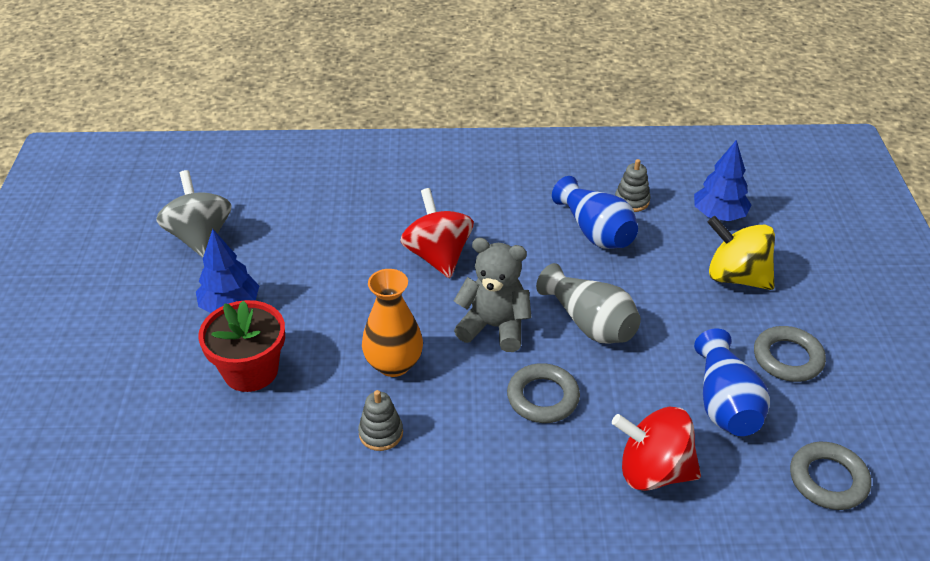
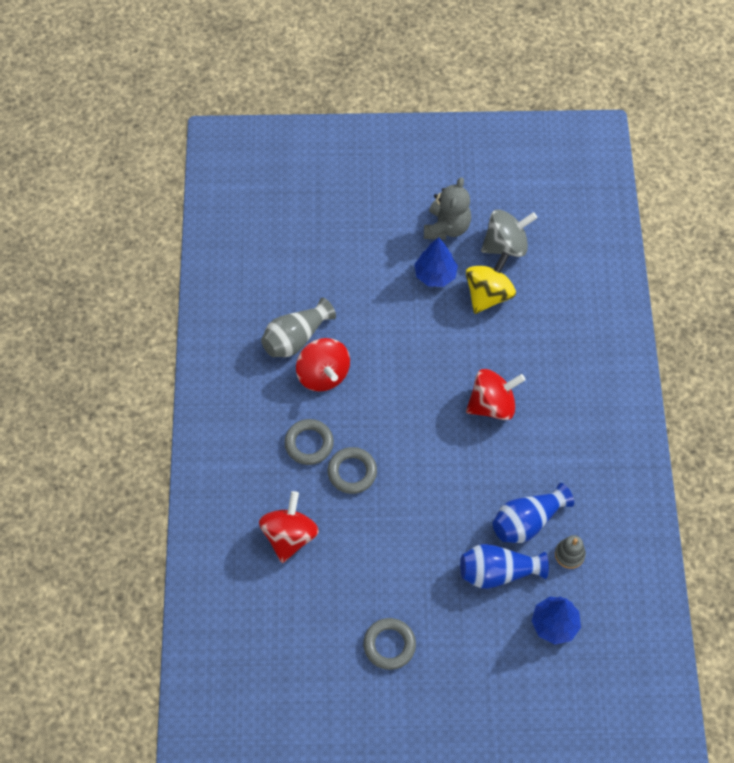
camera: 90 degrees right, 20 degrees up
red flower pot [198,300,285,392] -> none
grey stacking toy [358,390,403,451] -> red spinning top [296,338,350,392]
orange vase [362,269,423,377] -> none
grey teddy bear [454,238,532,352] -> grey teddy bear moved to [424,177,471,240]
grey vase [536,263,641,344] -> grey vase moved to [261,298,336,357]
blue vase [694,328,770,436] -> blue vase moved to [460,544,549,589]
yellow spinning top [708,216,775,290] -> yellow spinning top moved to [466,252,516,314]
grey ring [790,442,871,510] -> grey ring moved to [284,419,334,465]

